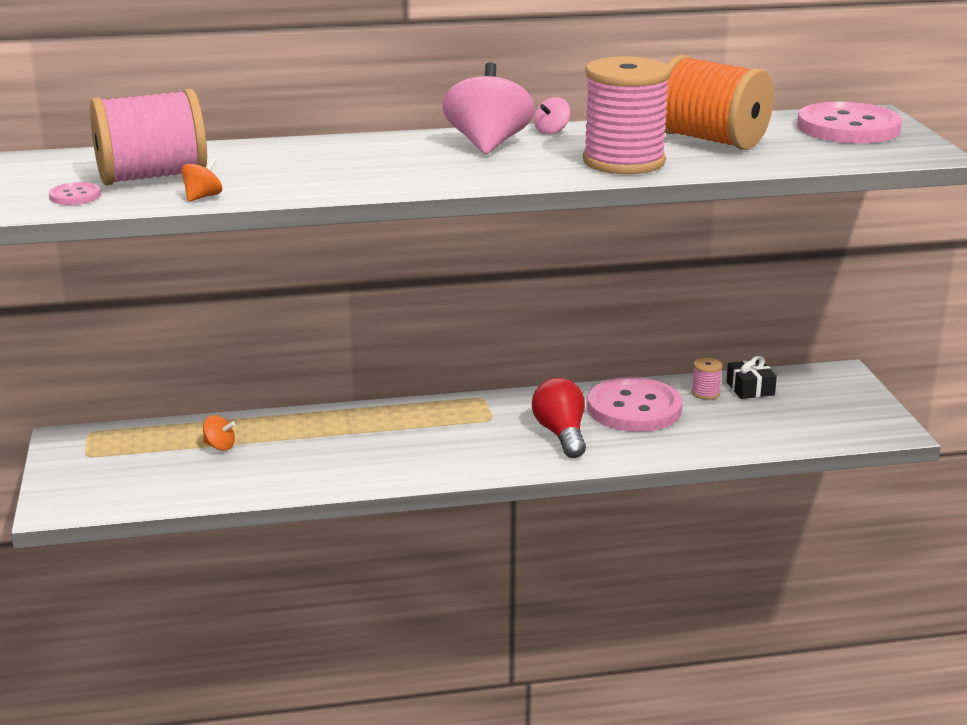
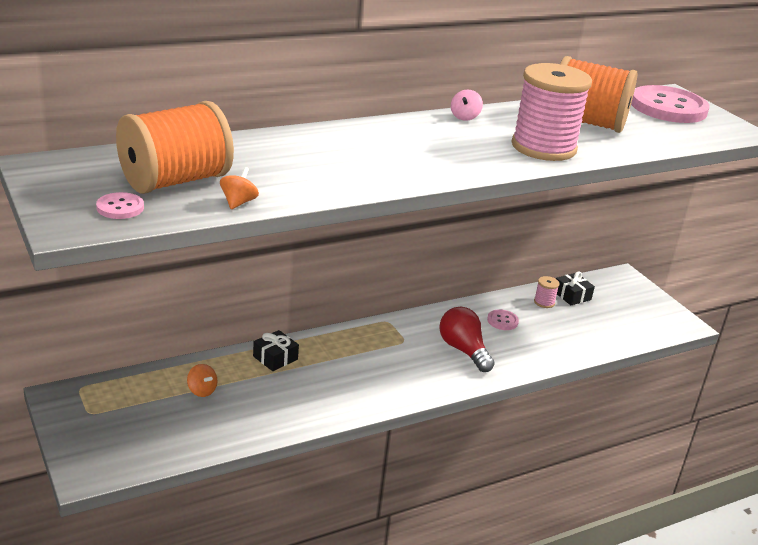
camera: 20 degrees left, 5 degrees up
pink spool [90,89,207,185] -> orange spool [116,101,234,194]
orange spinning top [203,415,235,451] -> orange spinning top turned 45 degrees clockwise [187,364,217,397]
pink spinning top [442,62,535,154] -> none
pink button [587,377,683,432] -> pink button [487,309,519,330], size x0.43
none -> black gift [253,330,299,371]

